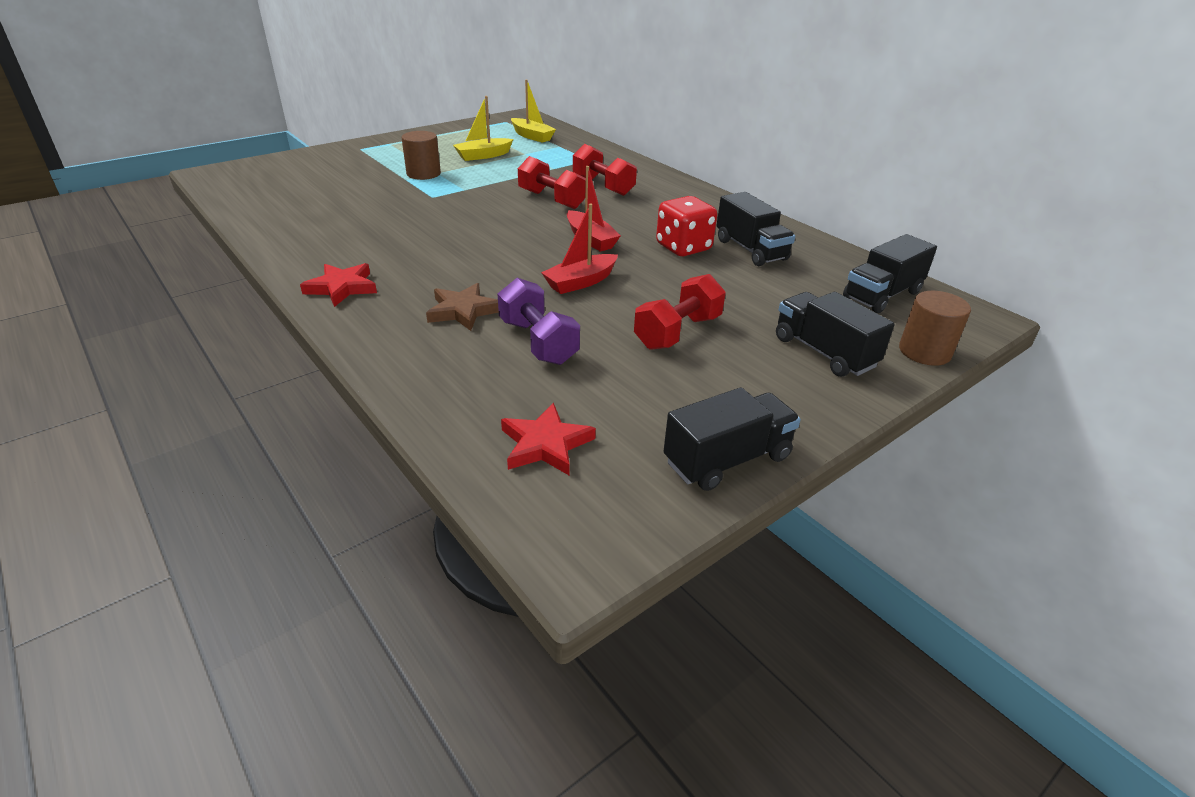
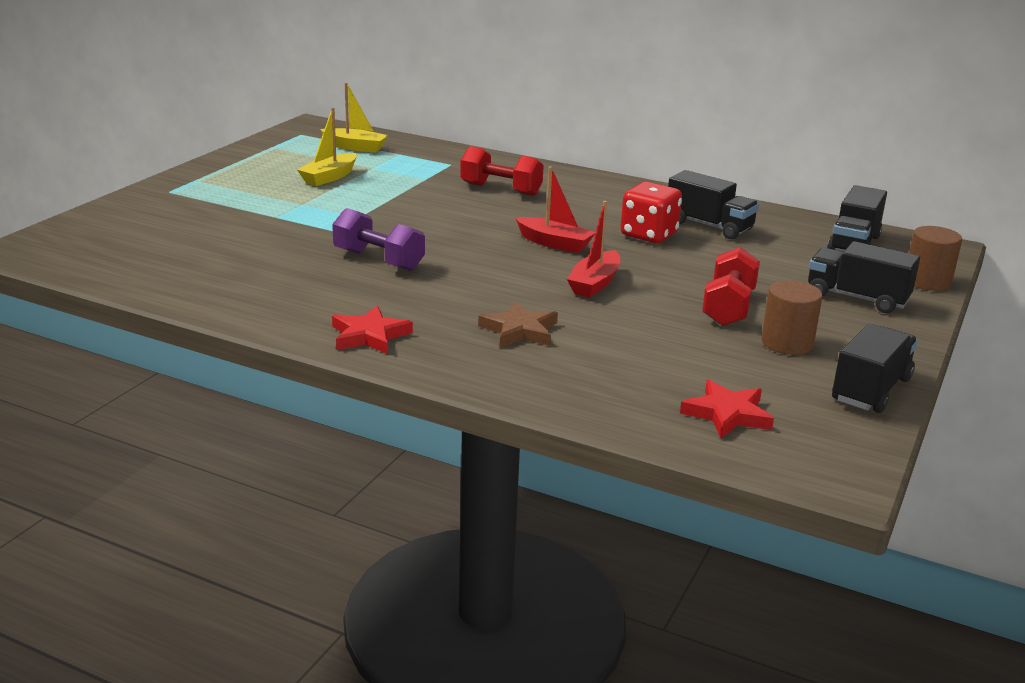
camera: 25 degrees left, 10 degrees down
brown cylinder [402,131,441,180] -> brown cylinder moved to [761,280,823,355]
purple dumbbell [498,278,580,365] -> purple dumbbell moved to [332,208,425,271]
red dumbbell [518,156,586,209] -> none

